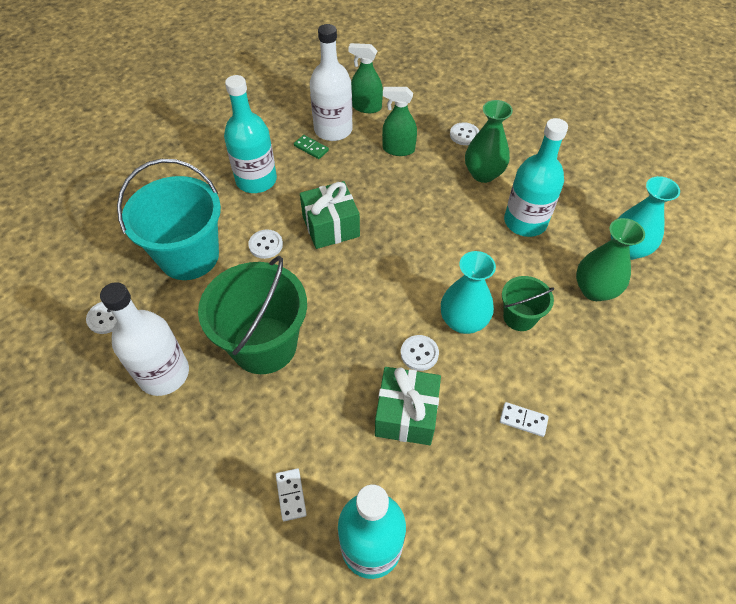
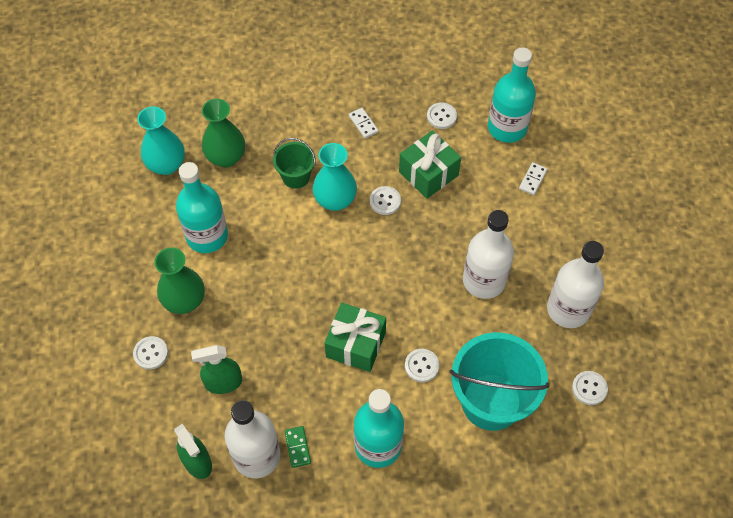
camera: 140 degrees left, 5 degrees up
green bucket [198,256,307,374] -> white bottle [463,210,514,299]
green spray bottle [382,87,417,156] -> green spray bottle turned 120 degrees clockwise [191,345,242,394]
none -> white button [427,102,457,129]

